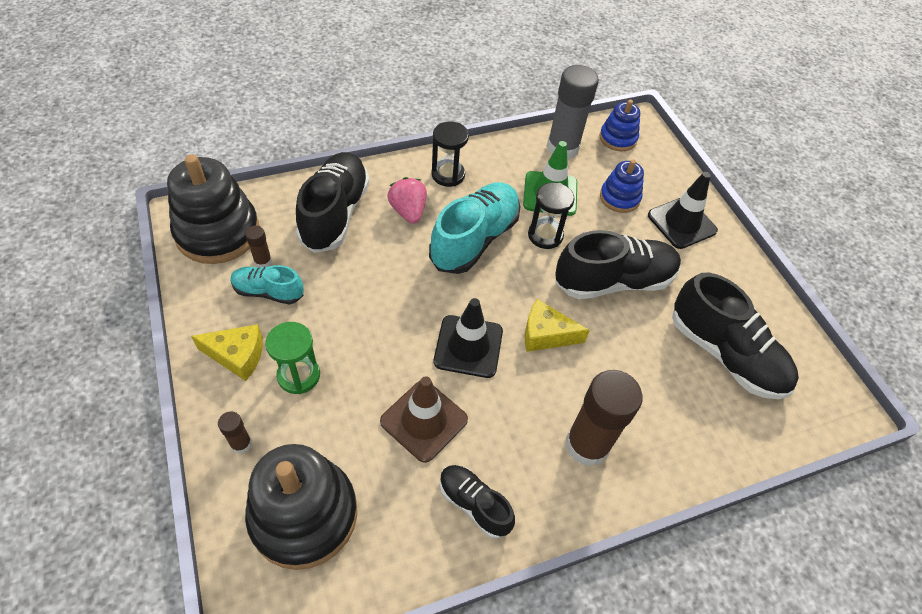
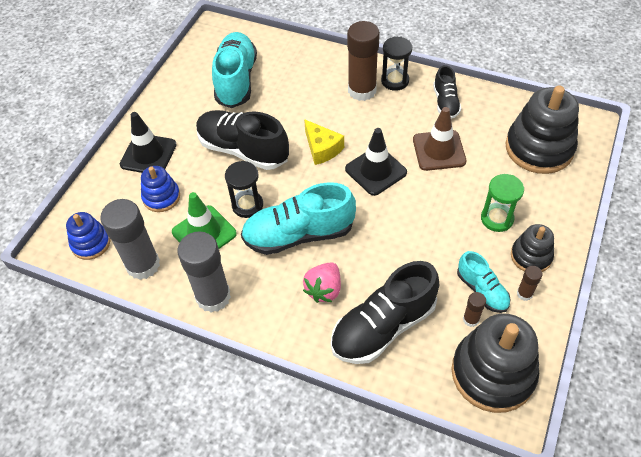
camera: 130 degrees left, 0 degrees up
yellow cheese [191,324,263,381] -> black stacking toy [511,224,554,272]
brown glue stick [218,411,252,454] -> brown glue stick moved to [517,266,543,301]
black hourglass [432,122,469,187] -> black hourglass moved to [381,36,412,91]
black shoe [672,273,799,399] -> turquoise shoe [212,32,257,108]
none -> grey glue stick [177,231,231,313]

